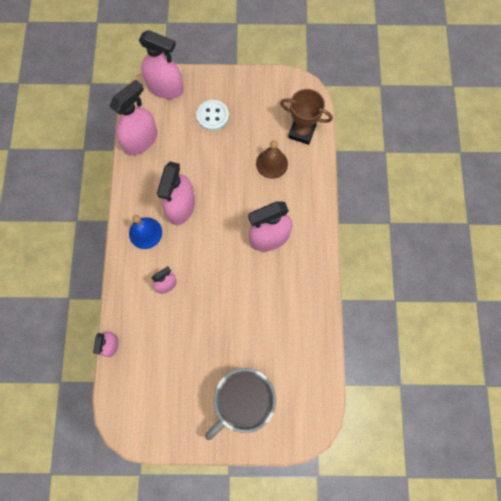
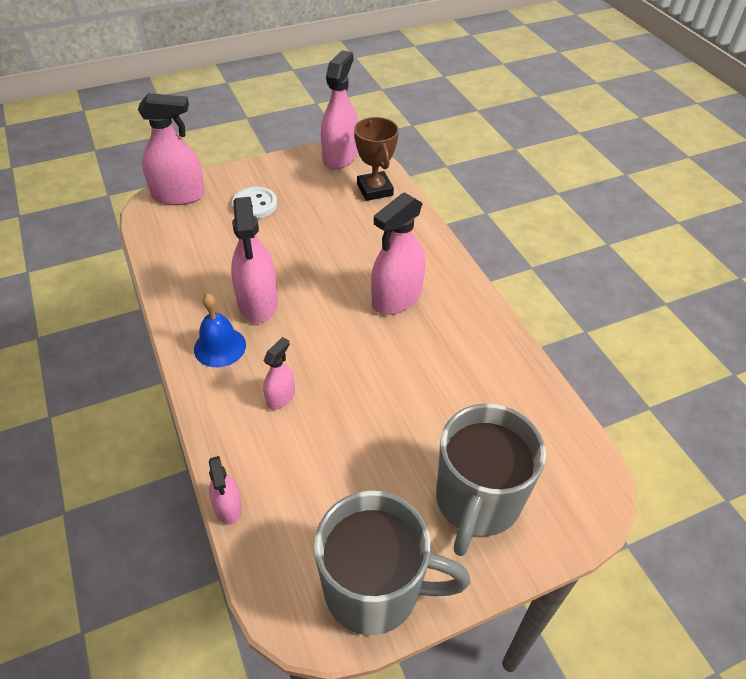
camera: 25 degrees left, 25 degrees down
pink spray bottle [110,79,157,155] -> pink spray bottle moved to [321,50,358,169]
brown bell [256,140,288,179] -> none
brown trophy [280,89,333,145] -> brown trophy turned 75 degrees clockwise [354,117,399,201]
none -> grey mug [314,491,470,635]

